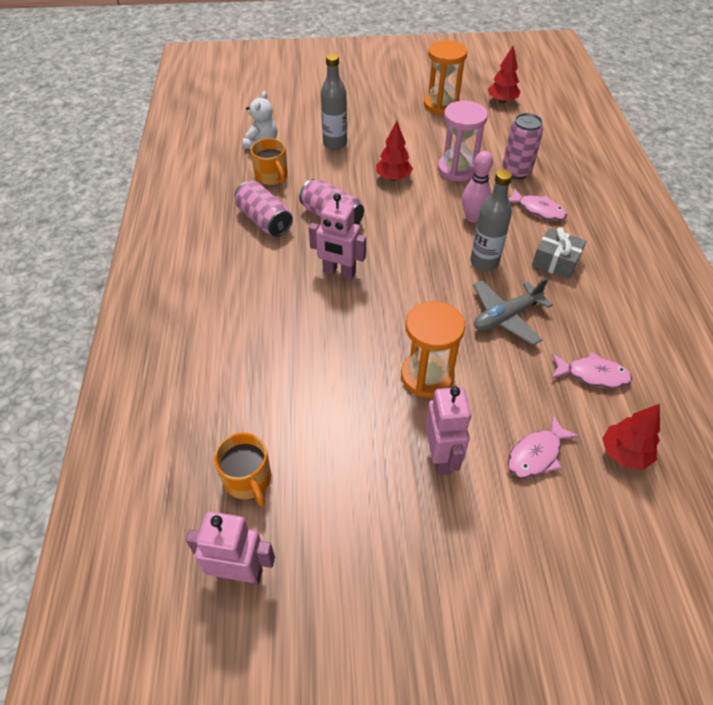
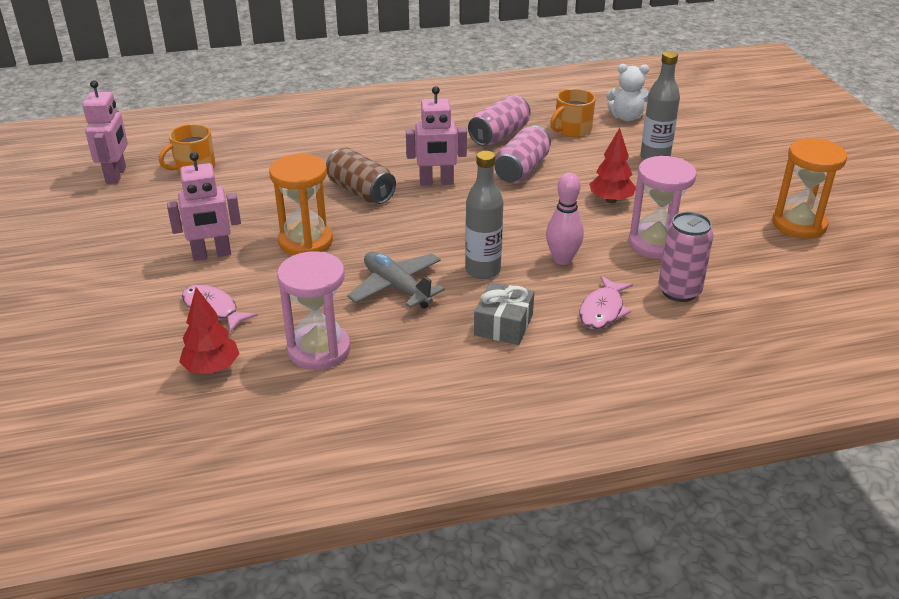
camera: 80 degrees right, 15 degrees down
pink robot [309,193,366,280] -> pink robot turned 105 degrees counterclockwise [406,86,467,186]
red tree [488,46,521,104] -> none
pink fish [552,352,632,388] -> pink hourglass [277,251,351,370]
none -> brown can [326,147,396,204]

